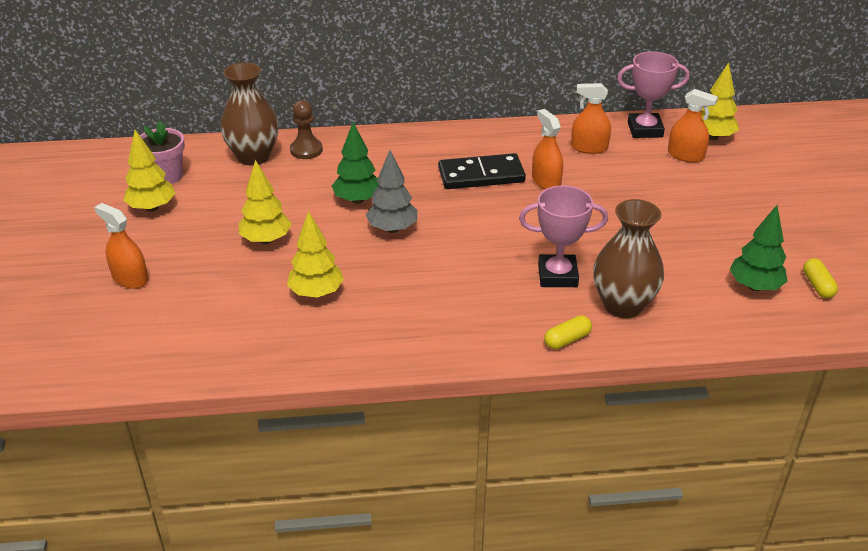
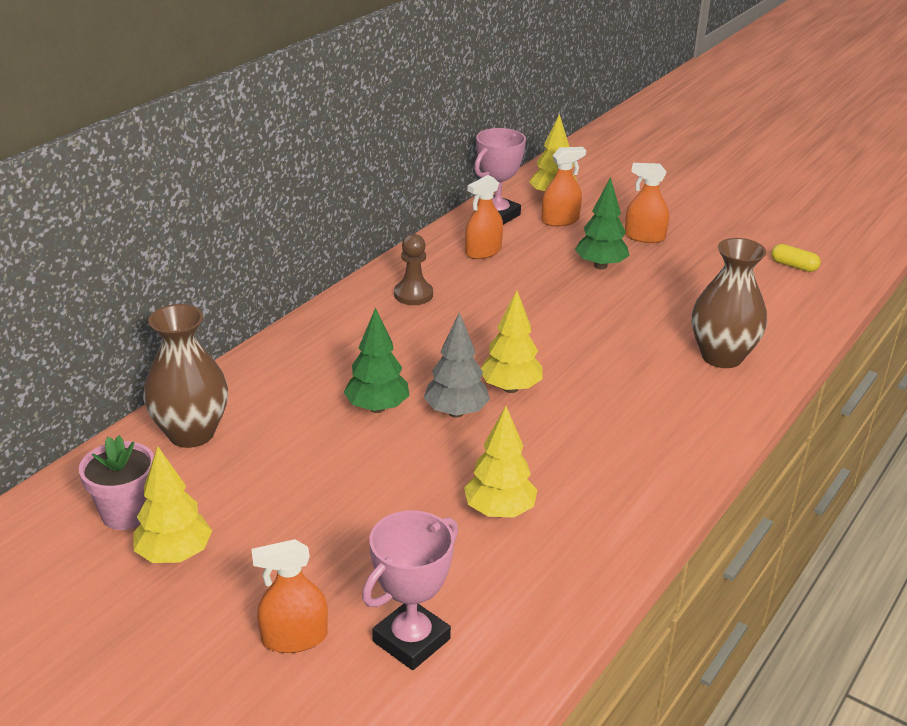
camera: 50 degrees left, 5 degrees down
yellow tree [239,160,292,244] -> yellow tree moved to [481,290,543,393]
brown pawn [290,100,323,159] -> brown pawn moved to [394,234,433,305]
black domino [438,153,526,189] -> none
pink trophy [519,185,608,287] -> pink trophy moved to [362,510,458,670]
orange spray bottle [532,109,563,189] -> orange spray bottle moved to [625,163,669,243]
yellow capsule [544,315,592,349] -> none
green tree [730,205,788,291] -> green tree moved to [575,177,630,270]

